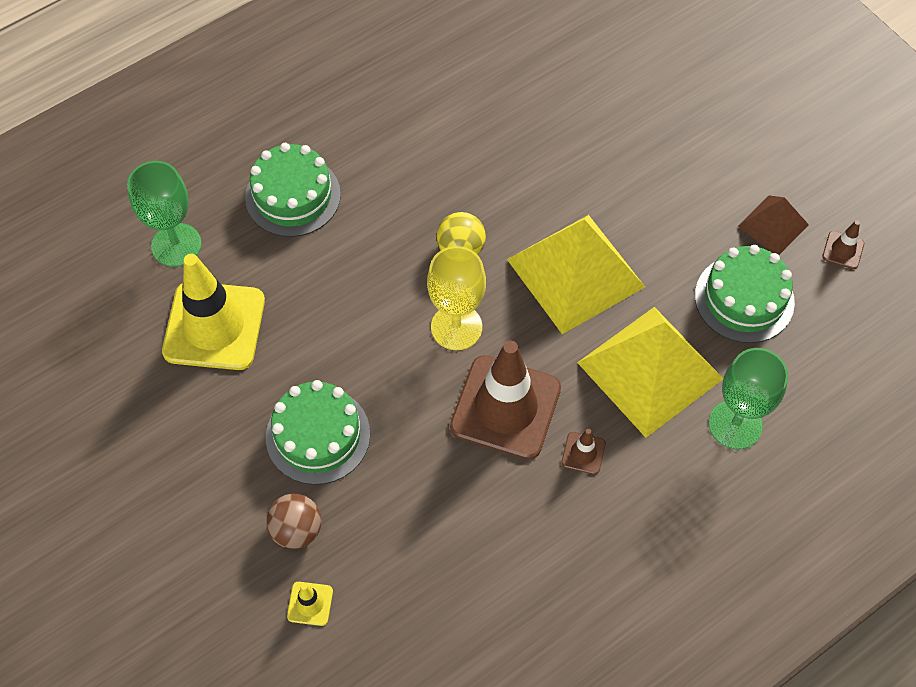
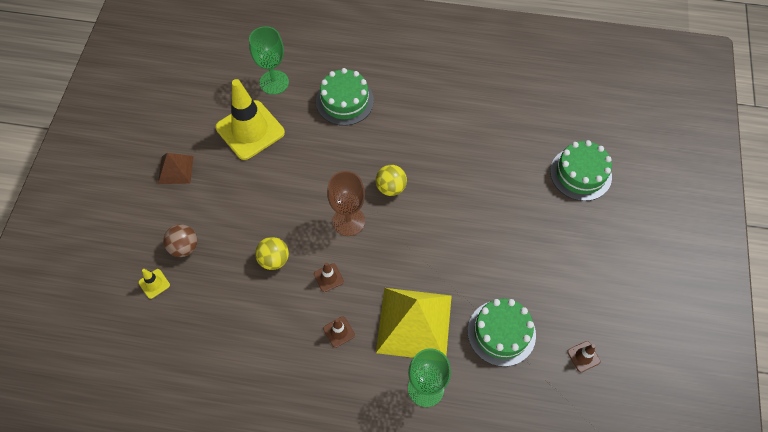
camera: 45 degrees right, 0 degrees up
green cake [266,380,370,485] -> green cake moved to [550,140,612,201]
yellow goblet [427,246,486,350] -> brown goblet [327,171,365,236]
brown traffic cone [450,340,561,460] -> brown traffic cone [314,262,344,292], size x0.41
yellow pyramid [507,215,645,334] -> none
brown pyramid [738,195,809,255] -> brown pyramid moved to [158,153,194,184]
none -> yellow ball [255,237,289,270]

